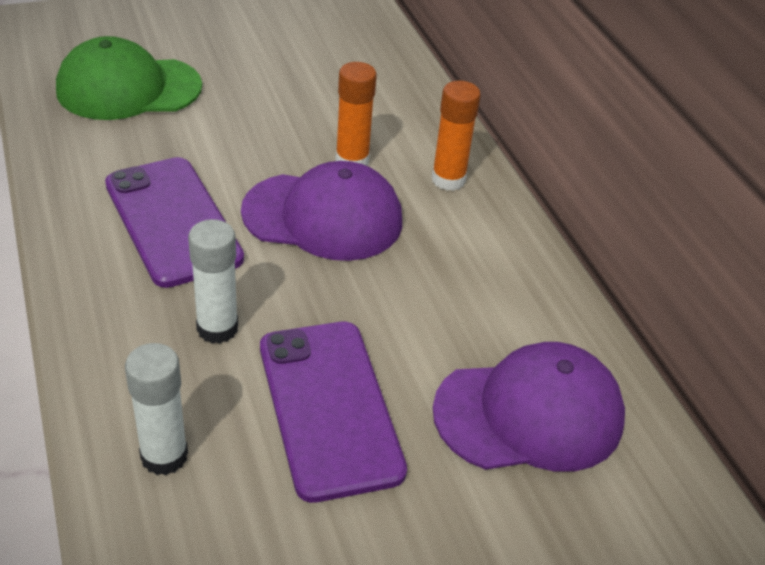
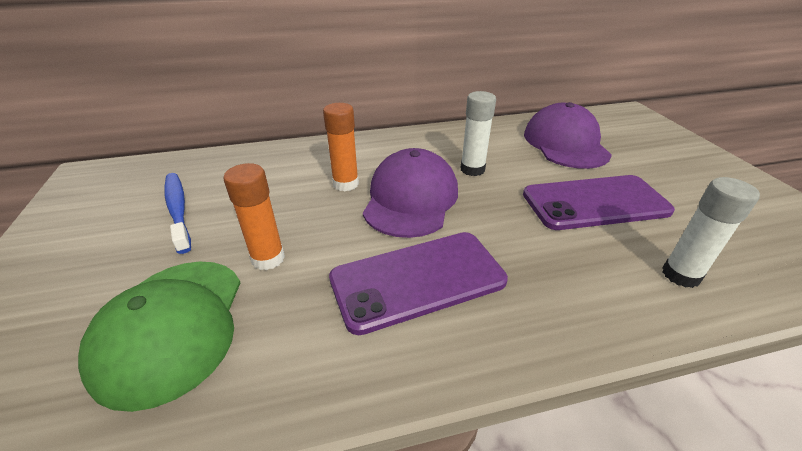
camera: 80 degrees left, 5 degrees down
white glue stick [188,219,238,344] -> white glue stick moved to [460,91,496,176]
orange glue stick [432,81,481,191] -> orange glue stick moved to [223,163,285,270]
none -> blue toothbrush [164,173,191,254]

